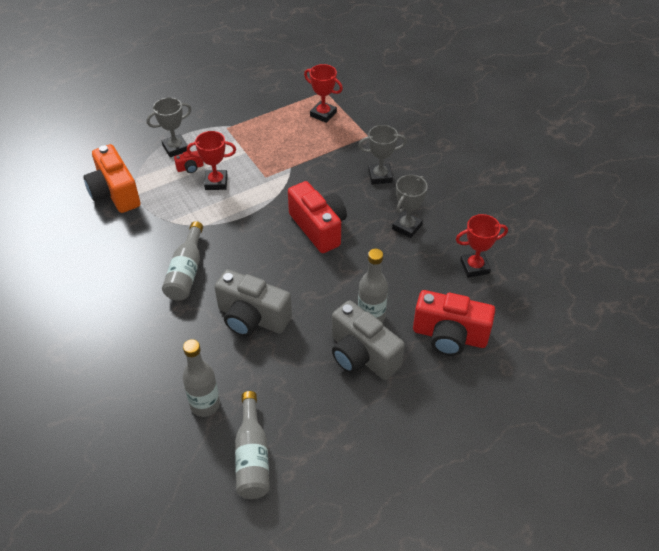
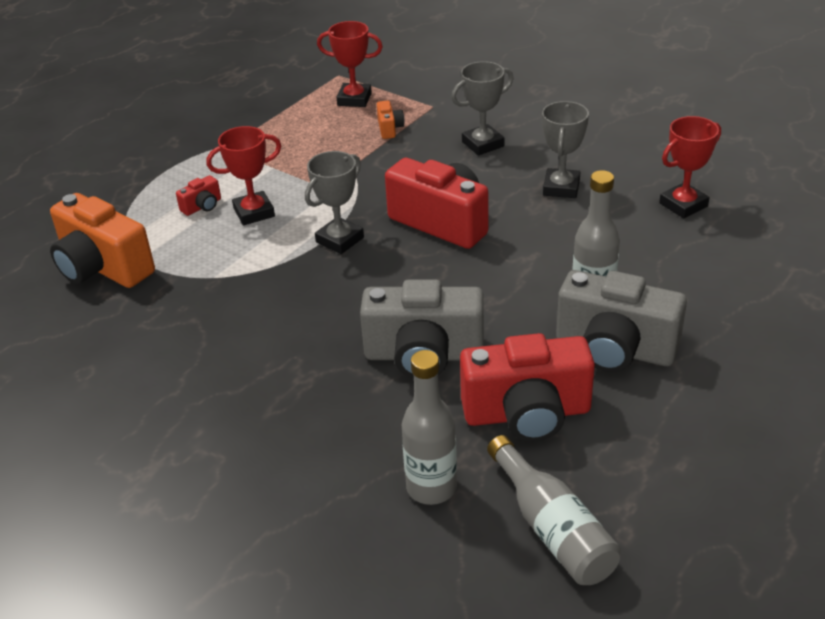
camera: 20 degrees left, 10 degrees down
grey trophy [147,97,191,157] -> grey trophy moved to [305,151,364,254]
grey bottle [162,221,203,301] -> none
red camera [413,290,495,356] -> red camera moved to [460,333,595,442]
none -> orange camera [377,101,405,139]

